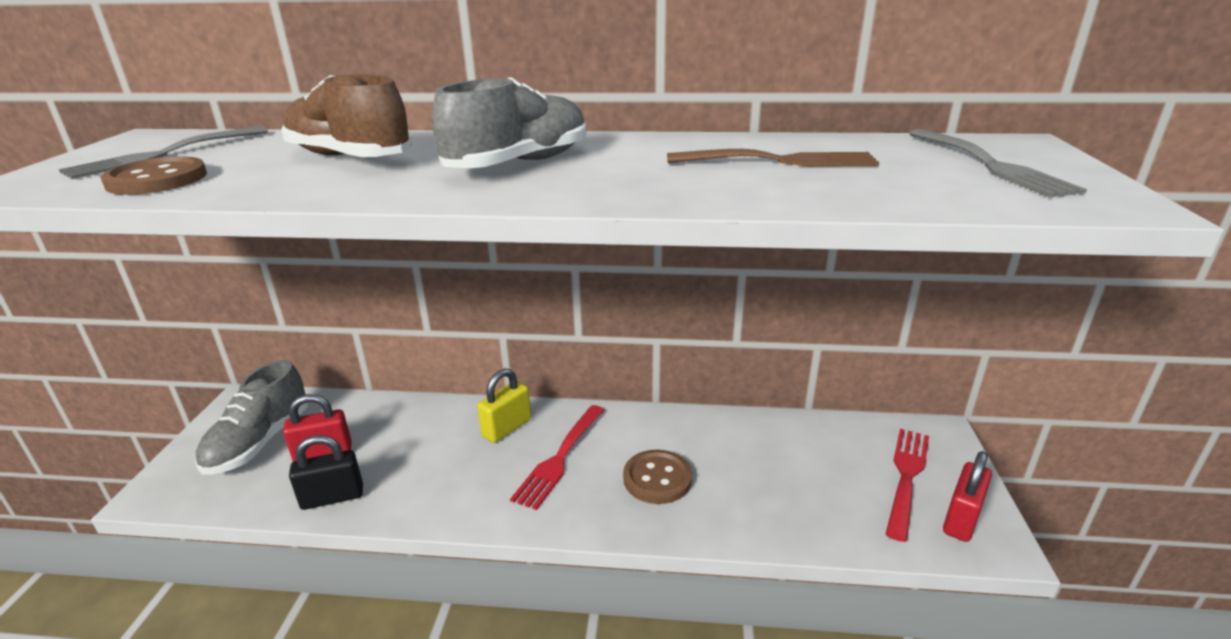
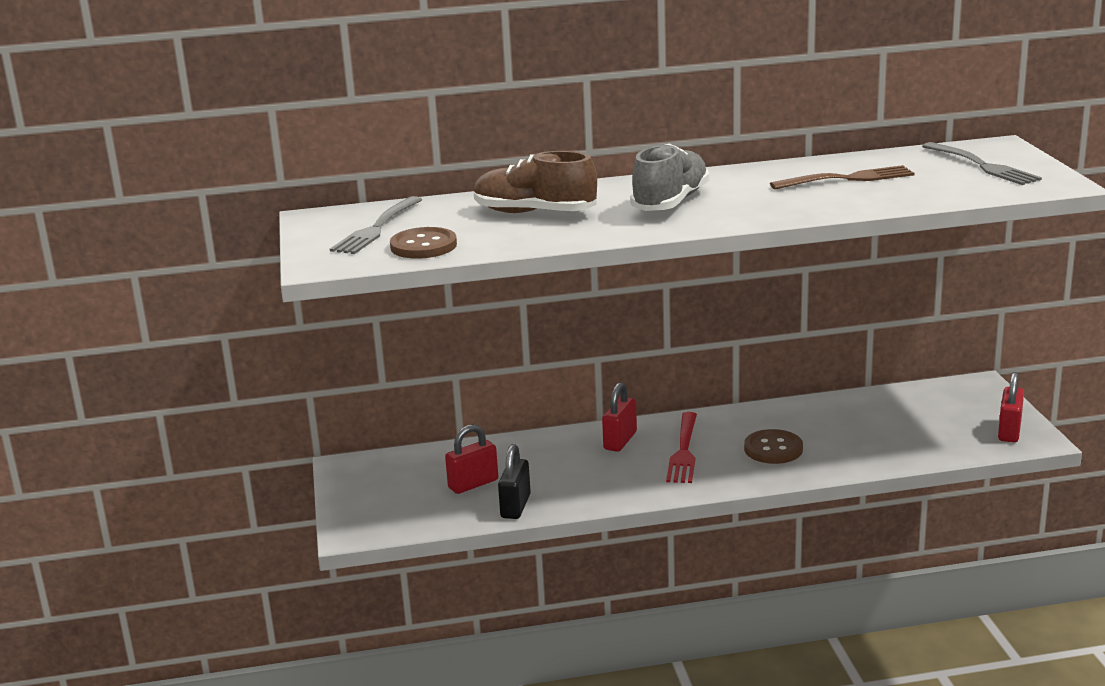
camera: 15 degrees left, 5 degrees down
grey shoe [195,360,309,475] -> none
black padlock [289,435,363,510] -> black padlock turned 45 degrees counterclockwise [498,444,531,519]
yellow padlock [477,368,531,443] -> red padlock [602,382,637,452]
red fork [885,429,929,542] -> none

